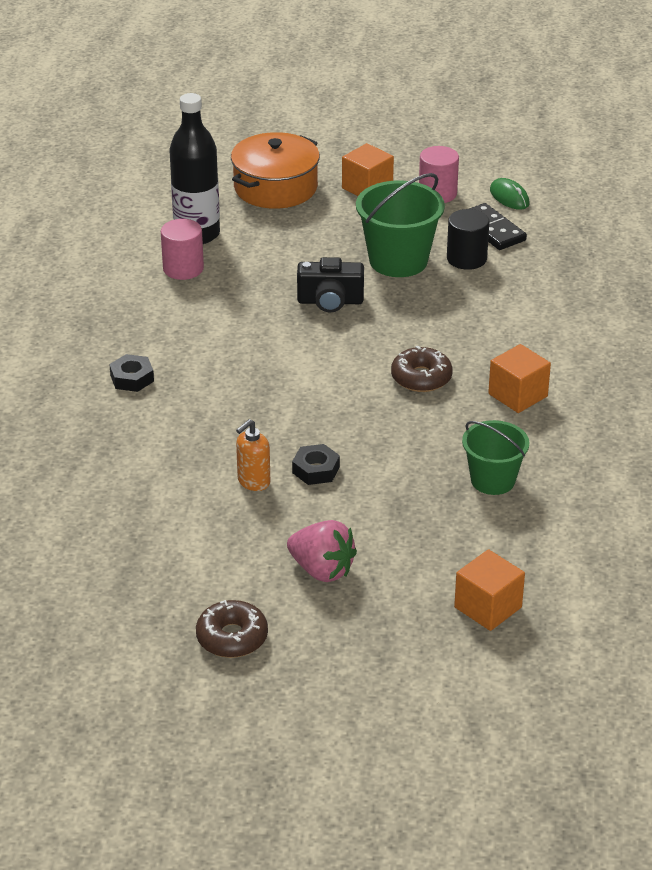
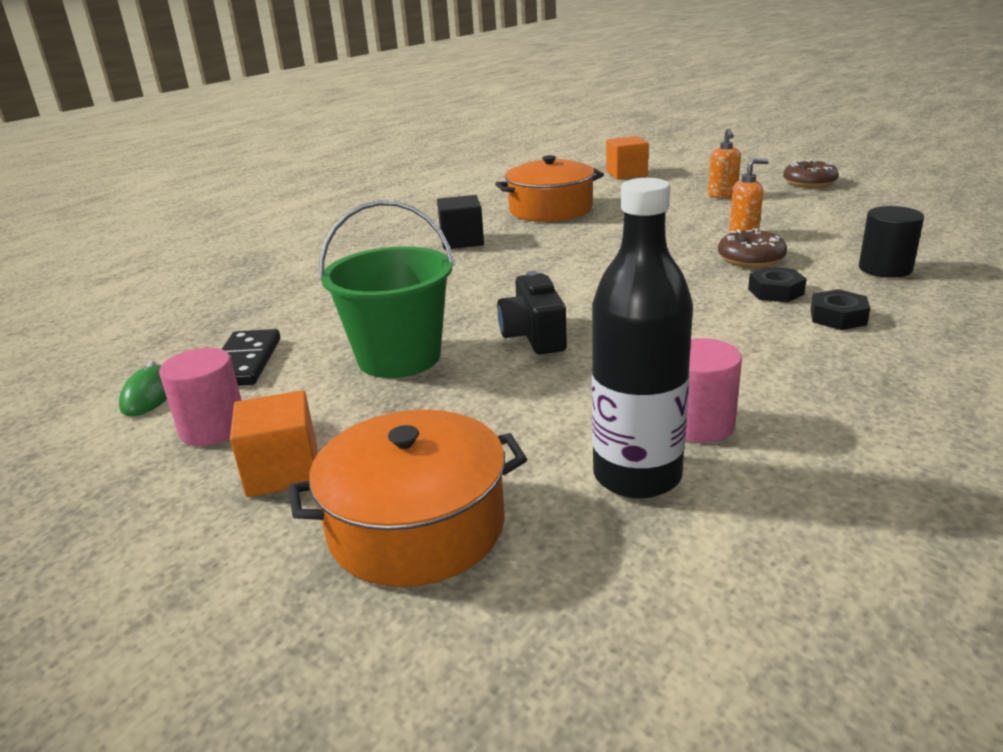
camera: 145 degrees left, 10 degrees down
pink strawberry [287,520,357,582] -> orange soap dispenser [708,129,741,198]
black nut [292,444,340,485] -> black nut moved to [748,267,806,303]
black camera [297,257,364,312] -> black camera turned 135 degrees counterclockwise [497,271,567,354]
brown donut [391,346,453,392] -> brown donut moved to [718,228,787,268]
black cylinder [447,209,489,270] -> black cylinder moved to [859,206,924,278]
green bucket [462,420,530,495] -> orange pot [495,155,604,222]
orange cube [488,344,551,413] -> black cube [437,195,484,249]

